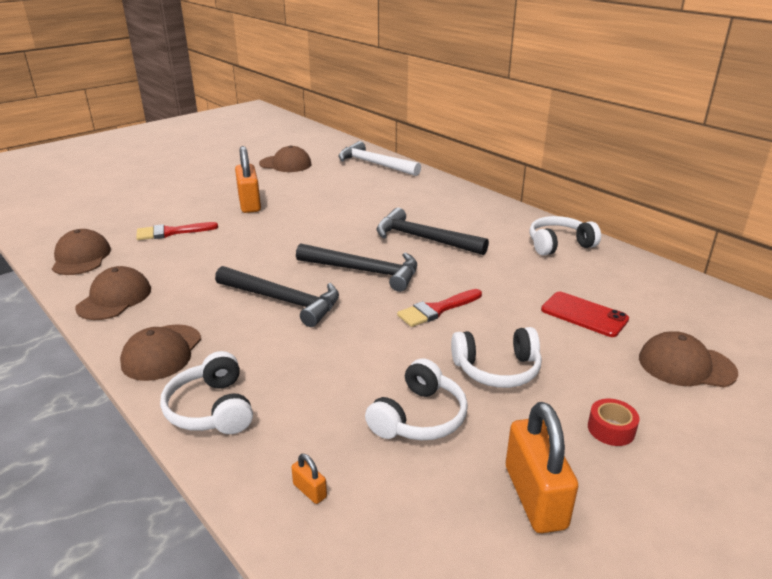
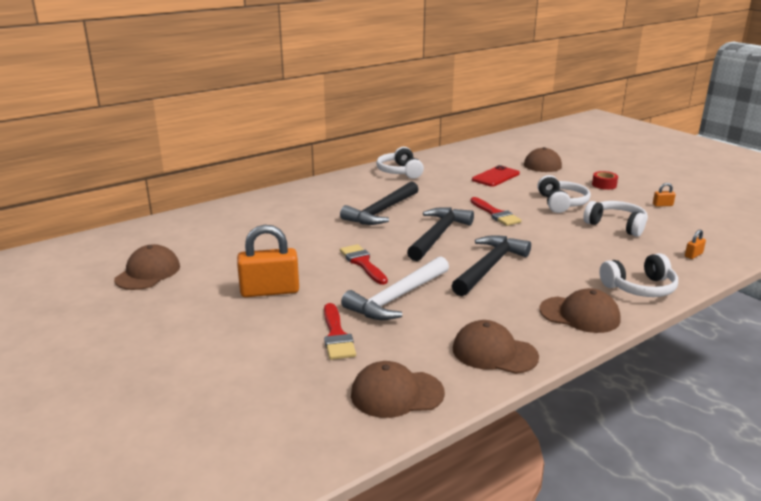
camera: 85 degrees left, 5 degrees down
white hammer [339,141,421,176] -> white hammer moved to [341,256,449,320]
orange padlock [506,402,578,533] -> orange padlock [653,183,676,207], size x0.43
none -> red brush [340,244,388,285]

